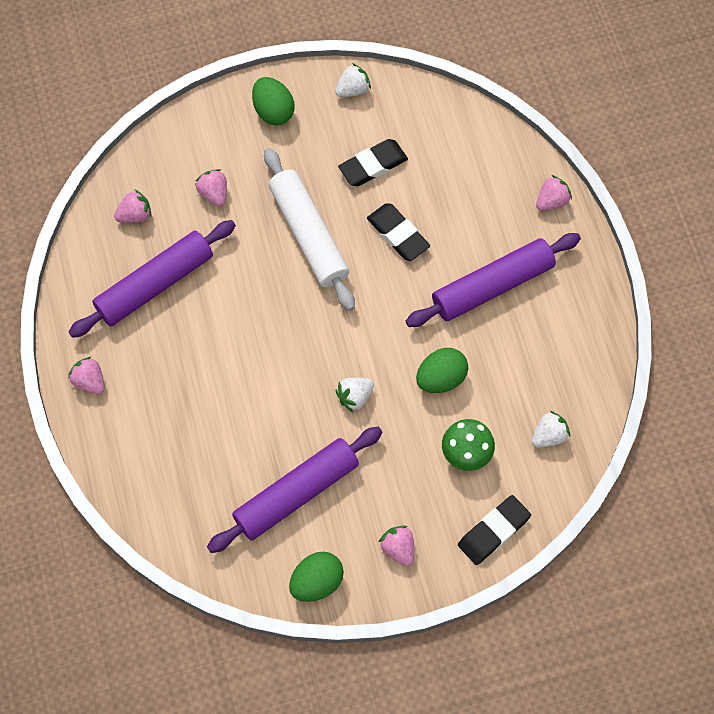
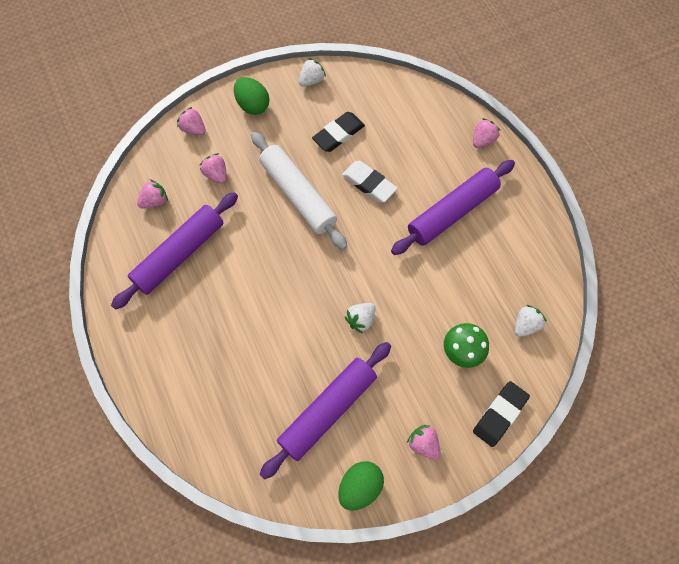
camera: 10 degrees left, 0 degrees up
pink strawberry [68,357,105,395] -> pink strawberry moved to [177,107,206,135]
black eraser [367,203,430,261] -> white eraser [342,161,398,203]
green egg [416,348,468,393] -> none

